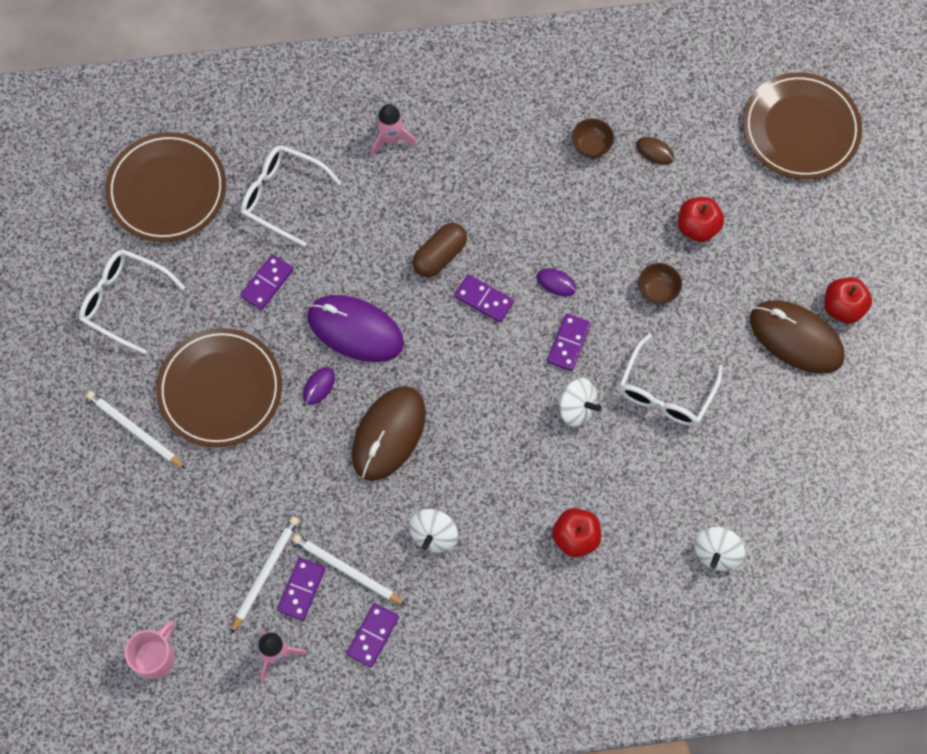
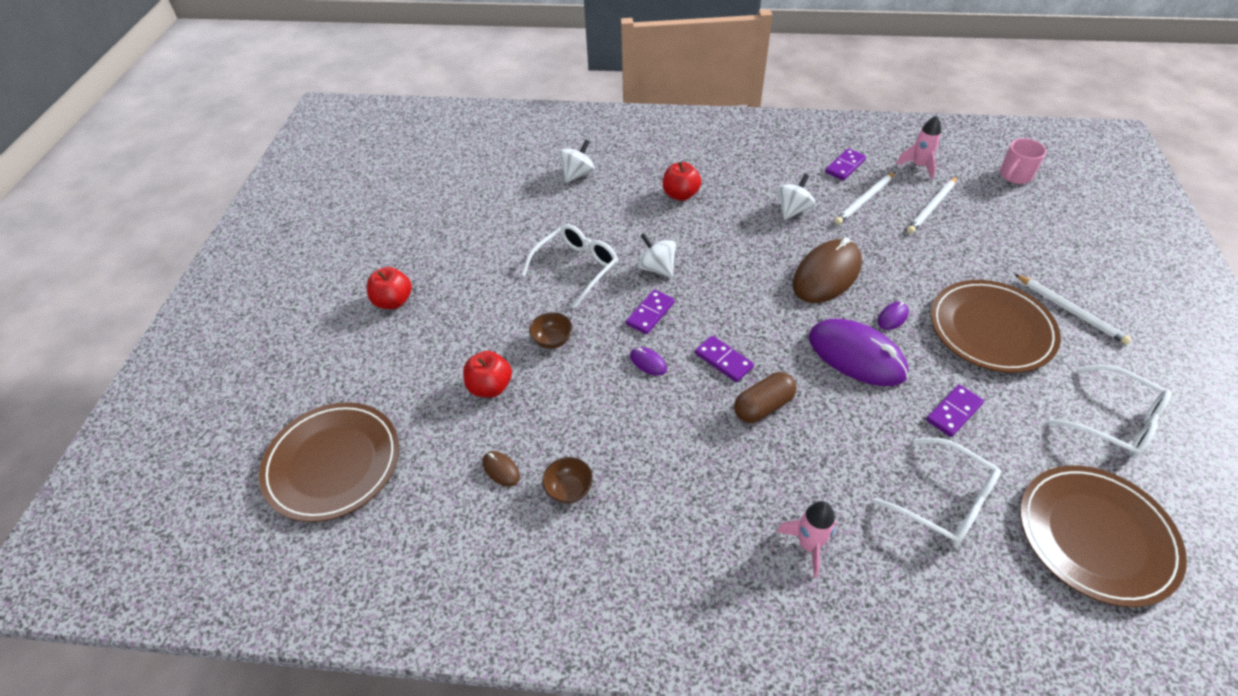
camera: 165 degrees left, 20 degrees down
purple domino [277,558,325,621] -> none
white pencil [292,534,406,605] -> white pencil turned 90 degrees clockwise [835,172,895,225]
brown mouse [750,300,845,374] -> none

